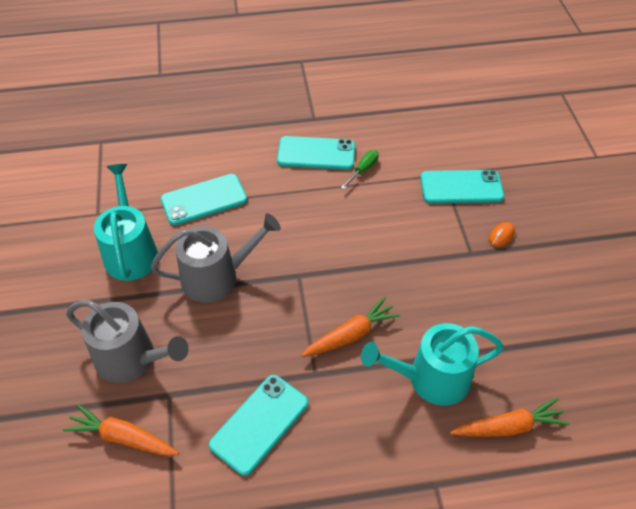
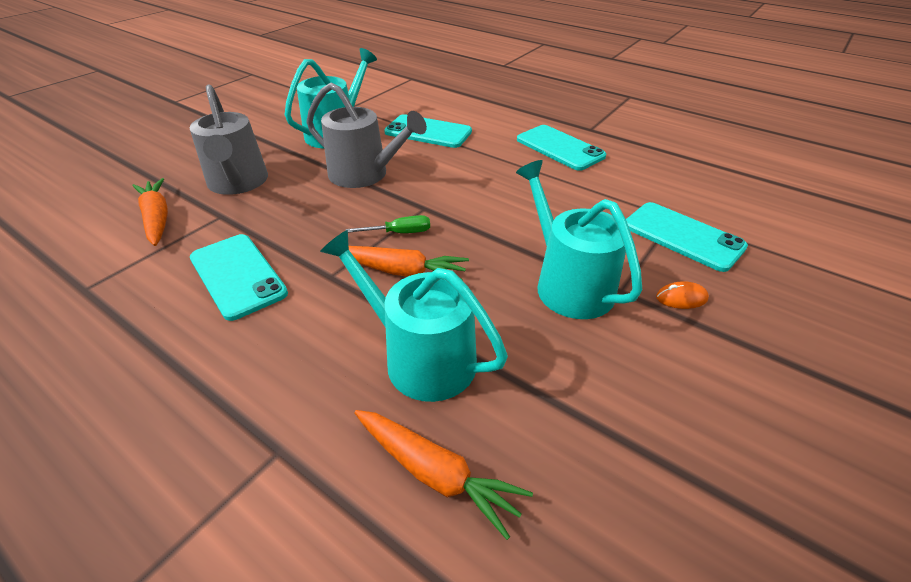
camera: 45 degrees right, 10 degrees down
turquoise phone [209,375,308,476] -> turquoise phone turned 60 degrees clockwise [190,234,288,321]
green screwdriver [341,150,379,189] -> green screwdriver moved to [346,215,430,233]
none -> turquoise watering can [516,160,642,319]

